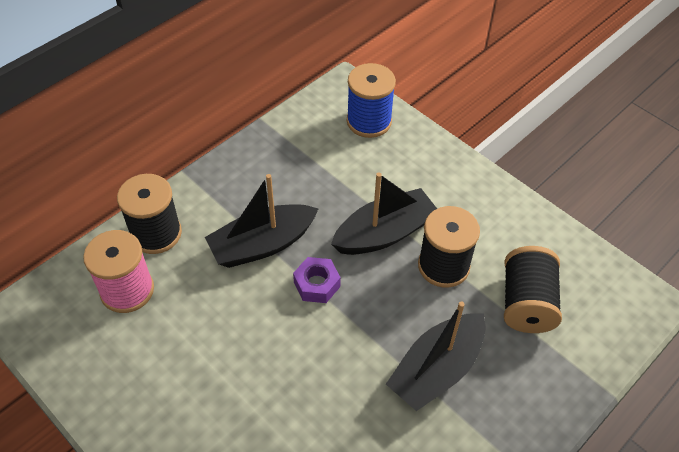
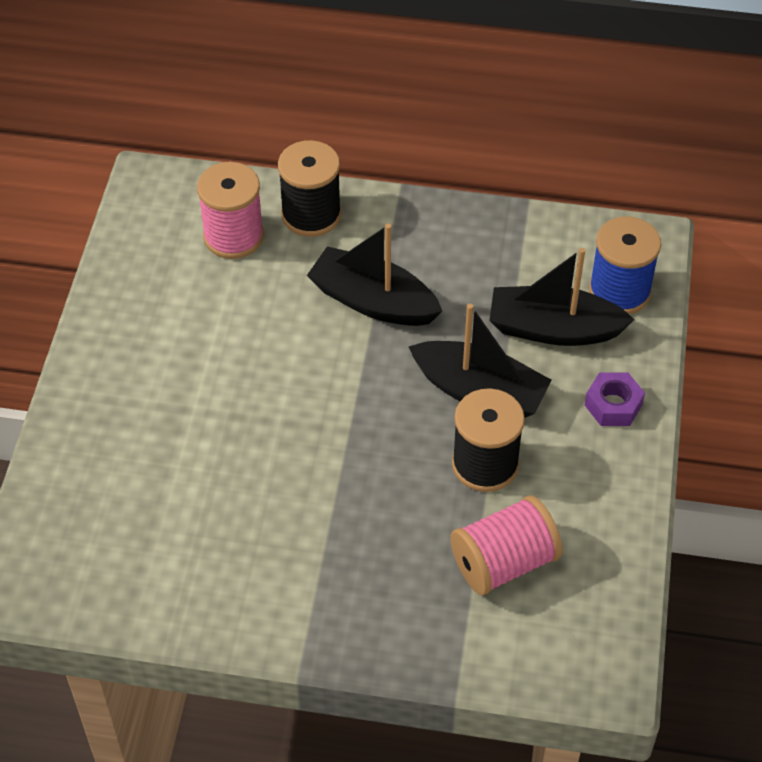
camera: 55 degrees right, 0 degrees up
purple nut [293,257,341,303] -> purple nut moved to [585,372,645,426]
black boat [386,301,486,411] -> black boat moved to [490,248,634,346]
black spool [504,246,562,333] -> pink spool [450,495,563,595]

